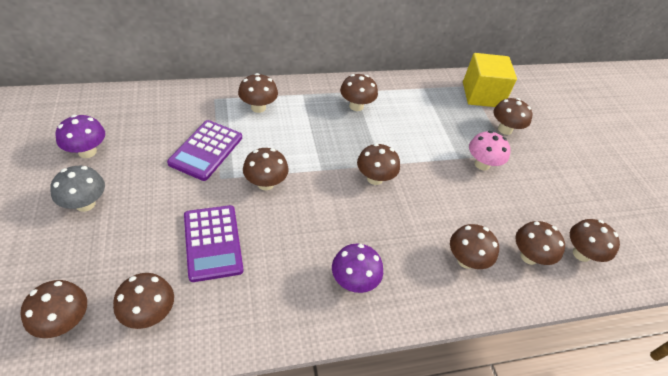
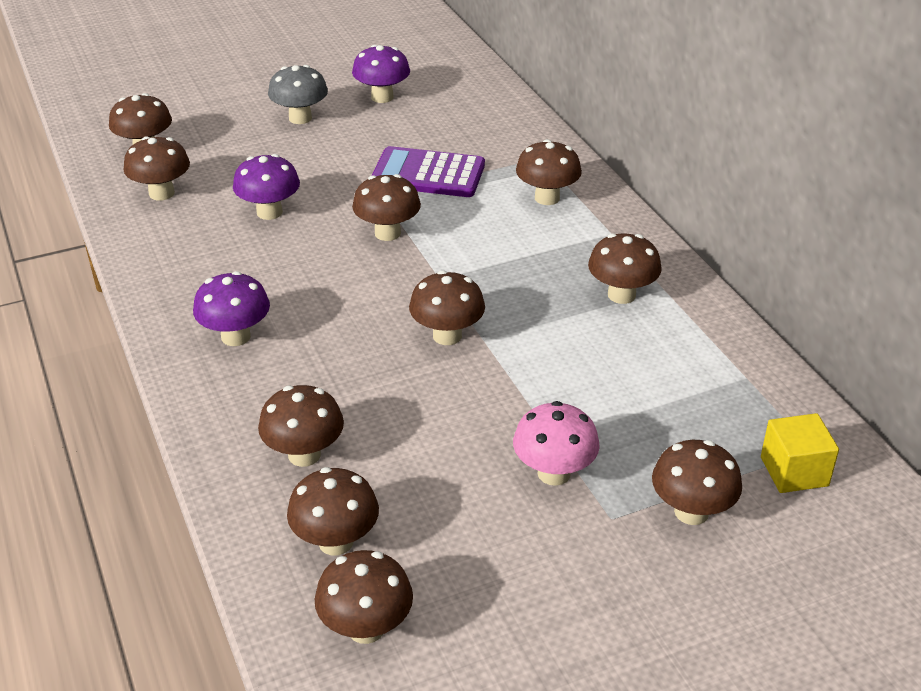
camera: 85 degrees right, 10 degrees down
purple calculator [184,205,243,282] -> purple mushroom [233,154,300,220]
yellow cube [463,53,517,107] -> yellow cube [761,413,839,493], size x0.60

